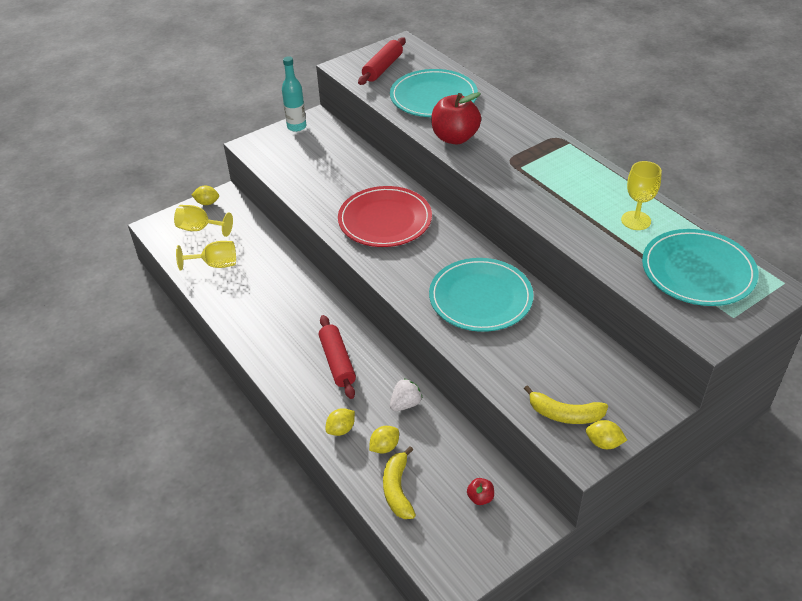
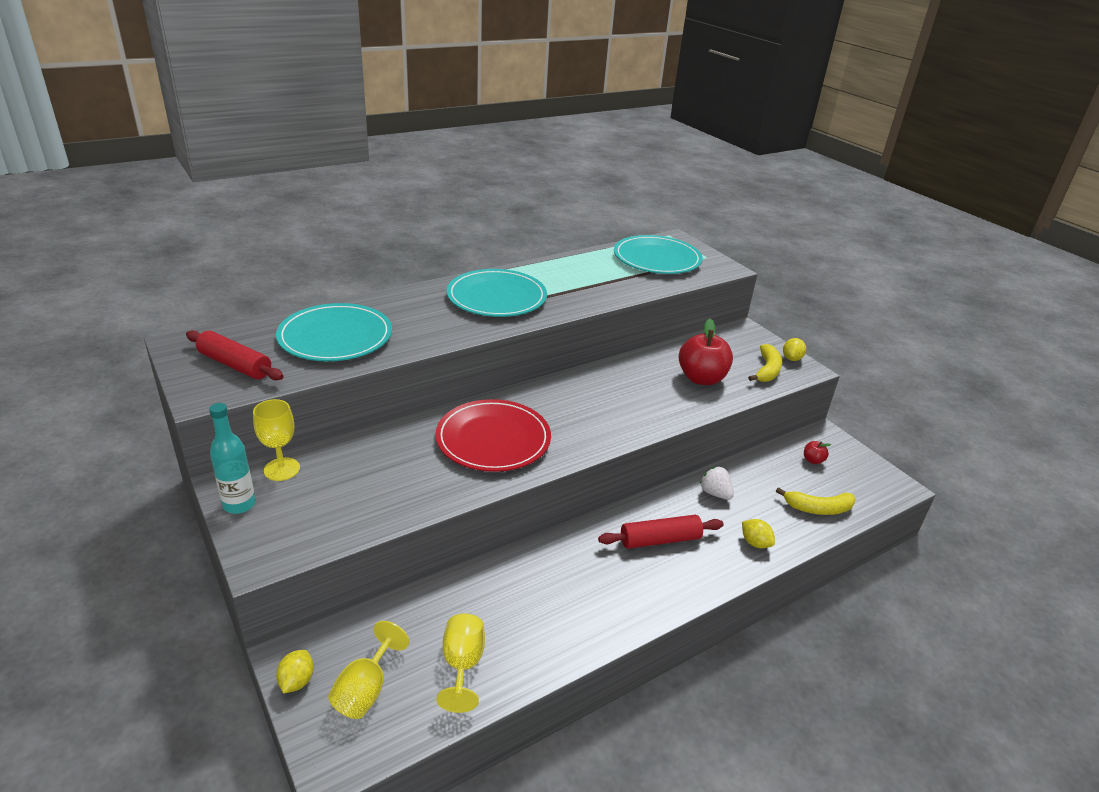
camera: 90 degrees left, 10 degrees down
yellow lemon [369,426,399,454] -> none
turquoise plate [429,258,534,332] -> turquoise plate moved to [447,269,547,317]
red apple [431,92,481,144] -> red apple moved to [679,319,733,385]
yellow goblet [621,161,662,230] -> yellow goblet moved to [253,399,300,481]

